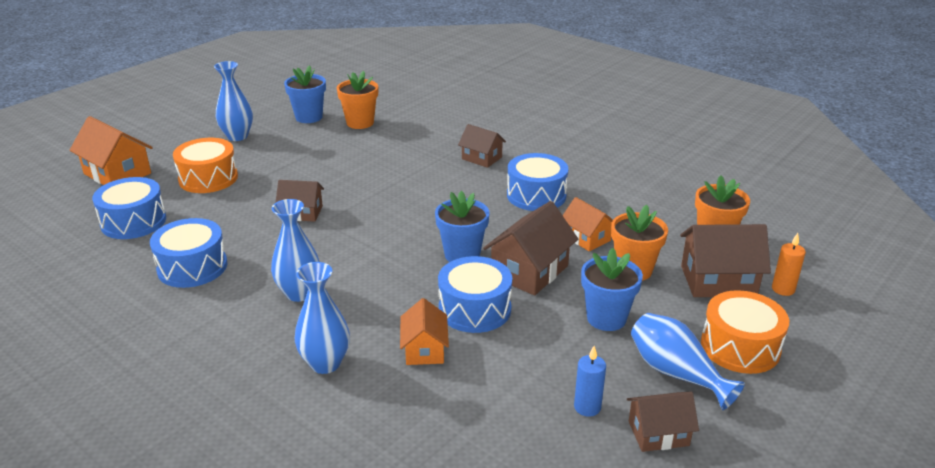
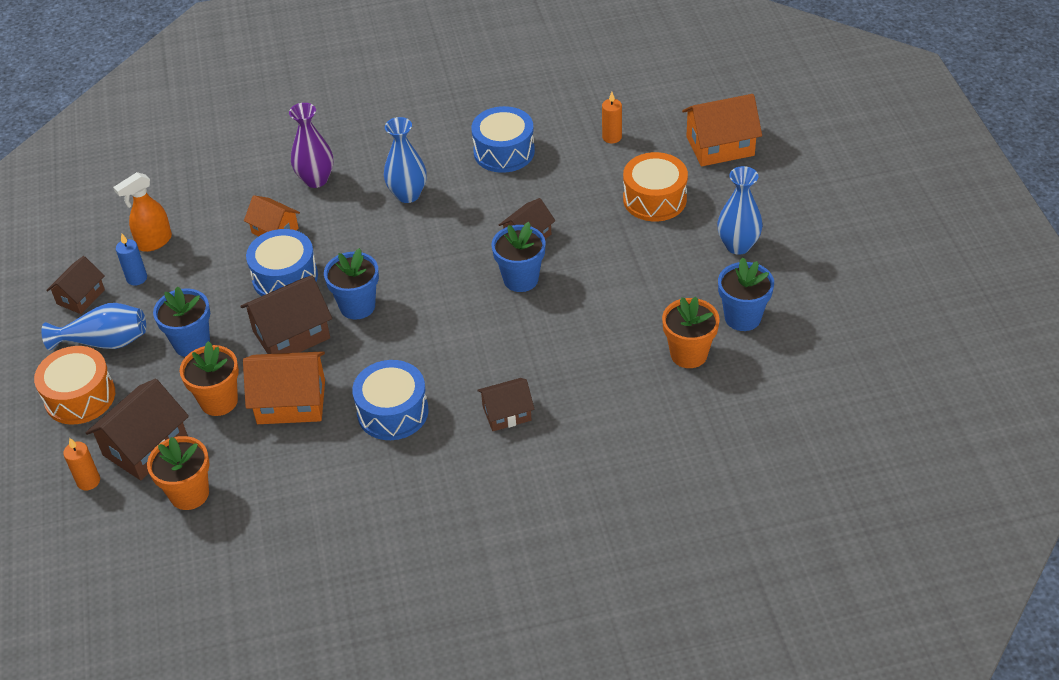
camera: 130 degrees right, 15 degrees up
blue drum [92,177,166,239] -> orange candle [602,92,622,144]
blue vase [295,262,350,374] -> purple vase [289,103,333,188]
brown house [483,201,578,295] -> brown house turned 75 degrees clockwise [240,275,332,354]
orange house [562,197,613,251] -> orange house [243,351,325,424], size x1.60
none -> orange spray bottle [113,172,172,252]
none -> blue flower pot [491,222,546,292]

